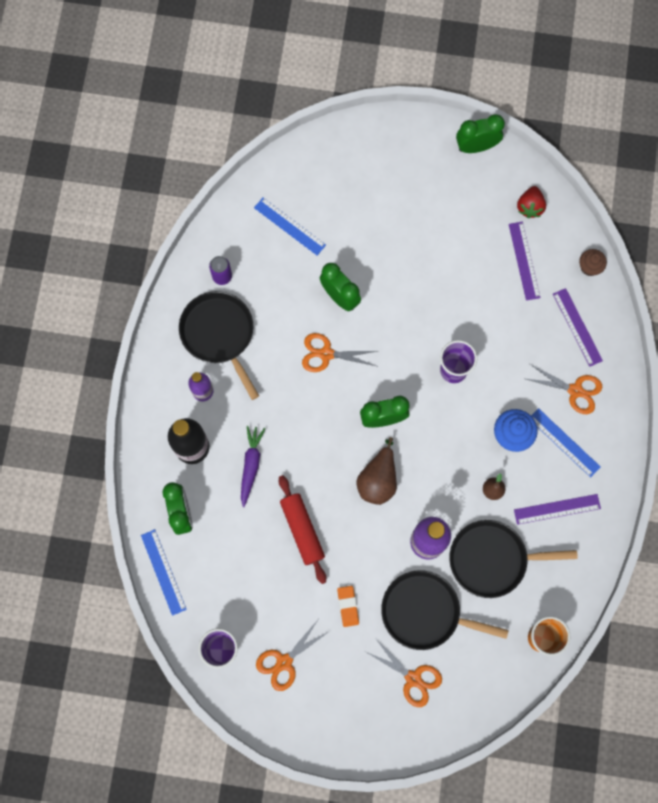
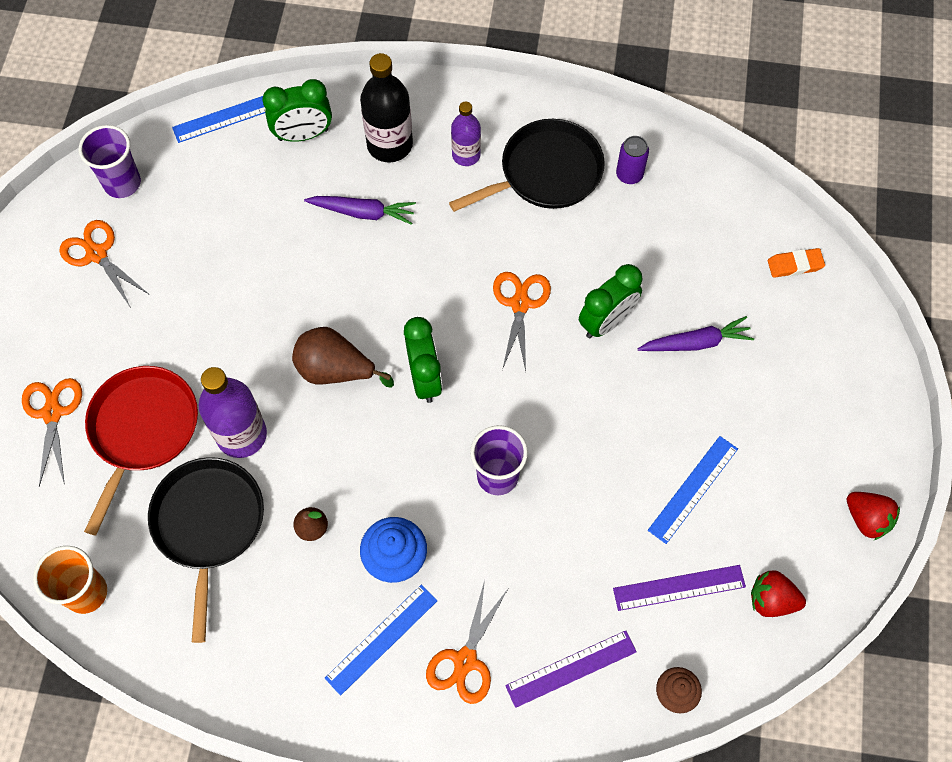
camera: 90 degrees right, 10 degrees down
blue ruler [254,198,326,255] -> blue ruler moved to [648,436,738,544]
red rolling pin [279,475,326,584] -> none
orange eraser [337,586,359,627] -> orange eraser moved to [768,248,825,278]
orange scissors [366,638,442,707] -> orange scissors turned 135 degrees clockwise [22,378,82,487]
black pan [381,570,509,650] -> red pan [84,366,198,535]
green clock [456,114,505,153] -> red strawberry [847,492,900,540]
purple ruler [514,494,601,525] -> none
none -> purple carrot [638,316,754,351]

